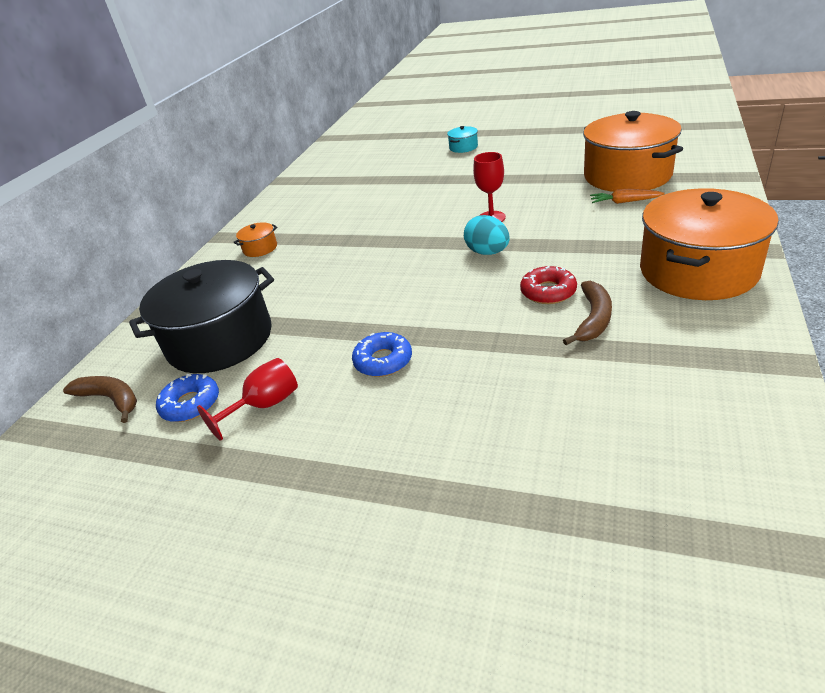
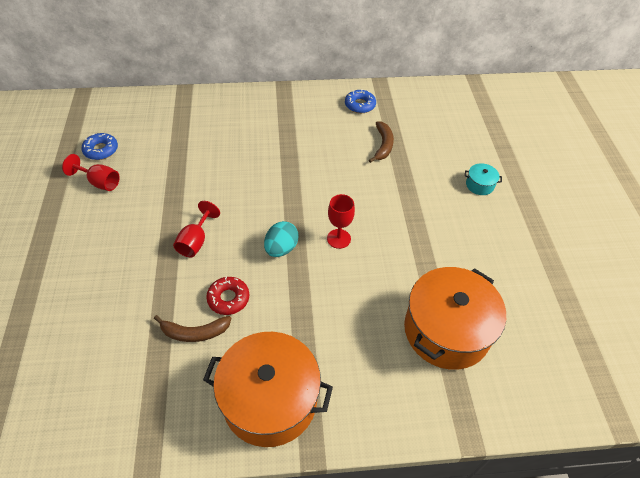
camera: 60 degrees right, 15 degrees up
brown banana [63,376,137,423] -> brown banana moved to [369,121,394,163]
black pot [129,260,274,373] -> none
orange pot [234,222,277,257] -> none
blue donut [352,332,412,377] -> blue donut moved to [345,89,376,113]
orange carrot [590,189,665,204] -> none
none -> red goblet [173,201,220,257]

